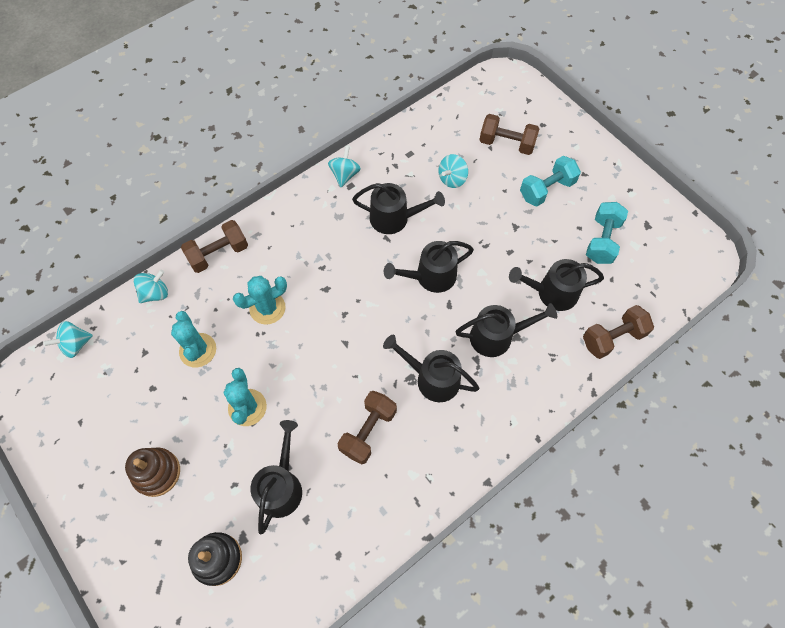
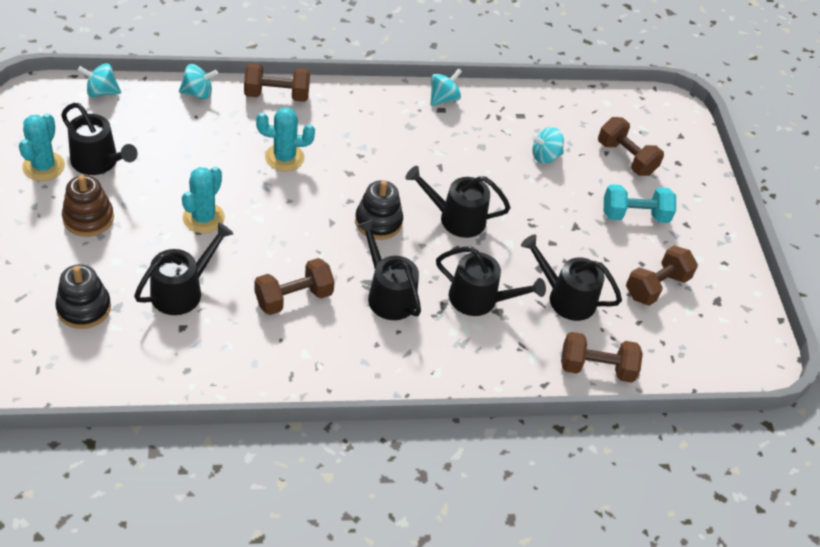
camera: 25 degrees right, 15 degrees down
turquoise cactus [171,311,216,367] -> turquoise cactus moved to [19,113,65,181]
black watering can [352,183,445,234] -> black watering can moved to [61,103,138,175]
turquoise dumbbell [586,202,628,264] -> brown dumbbell [626,245,698,306]
none -> black stacking toy [355,180,403,240]

